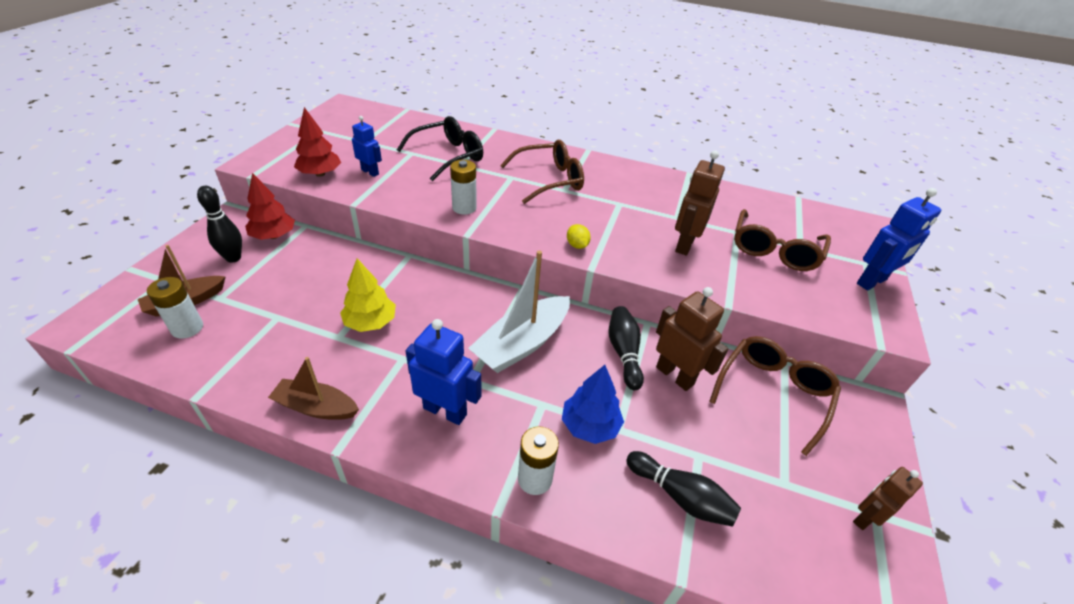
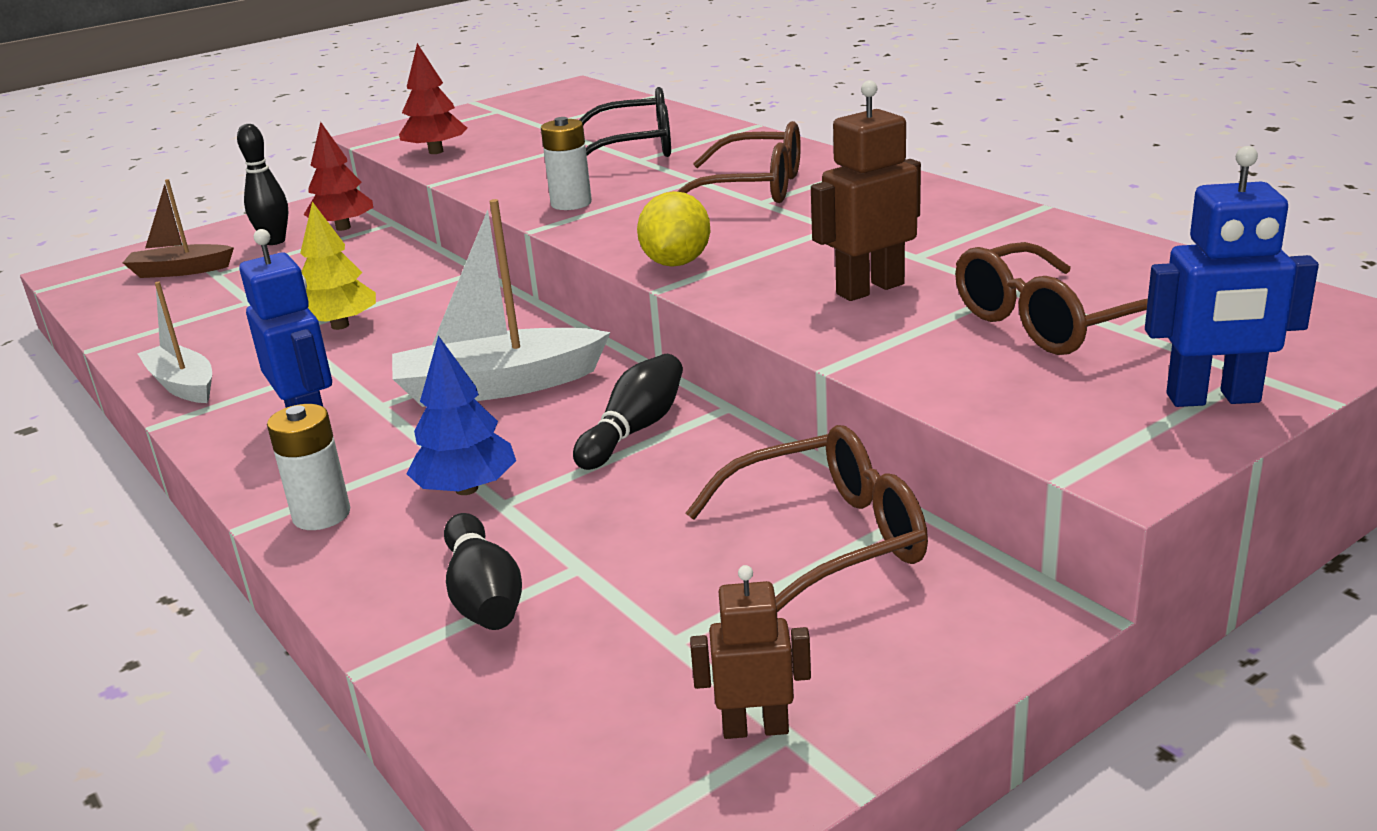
camera: 40 degrees right, 15 degrees down
white battery [147,277,203,339] -> none
brown boat [268,357,359,420] -> white boat [137,281,212,403]
blue robot [352,116,382,177] -> none
yellow lemon [567,224,591,249] -> yellow lemon [637,191,710,267], size x1.72
brown robot [656,287,728,391] -> none

